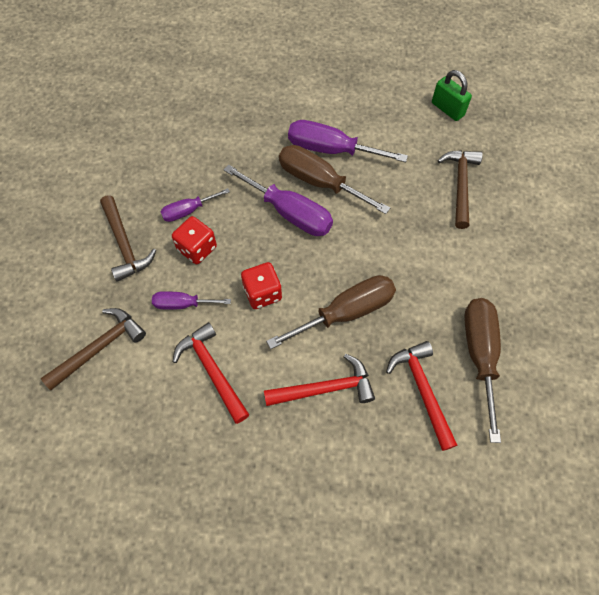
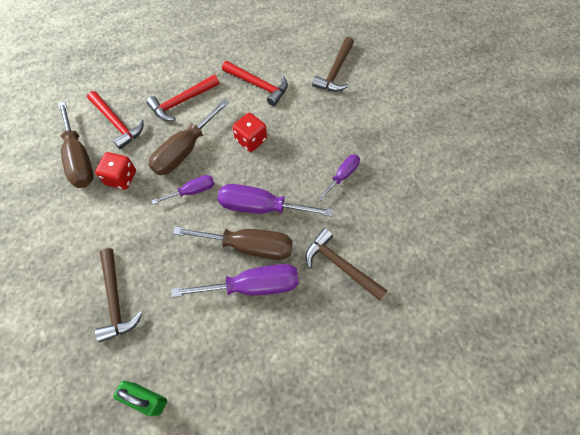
camera: 155 degrees right, 0 degrees up
brown hammer [100,195,156,282] -> brown hammer moved to [306,228,388,301]
purple screwdriver [152,291,231,310] -> purple screwdriver moved to [152,175,215,204]
red dice [172,216,217,264] -> red dice moved to [95,152,136,190]

